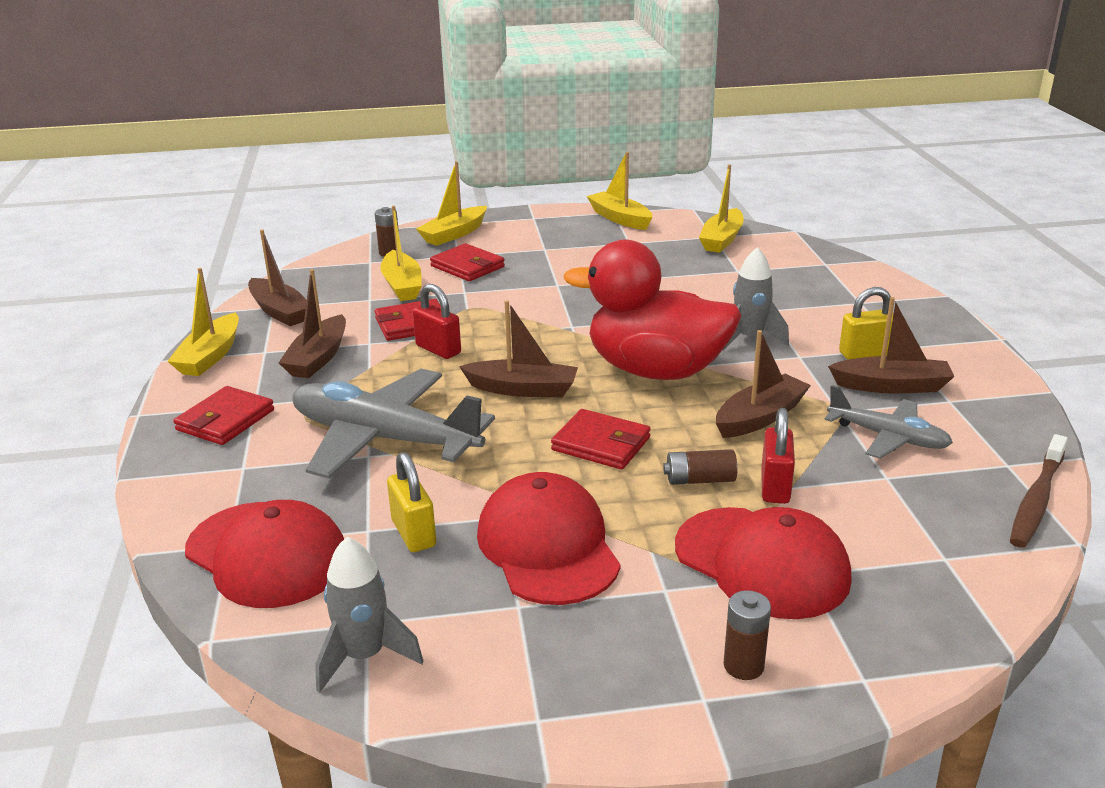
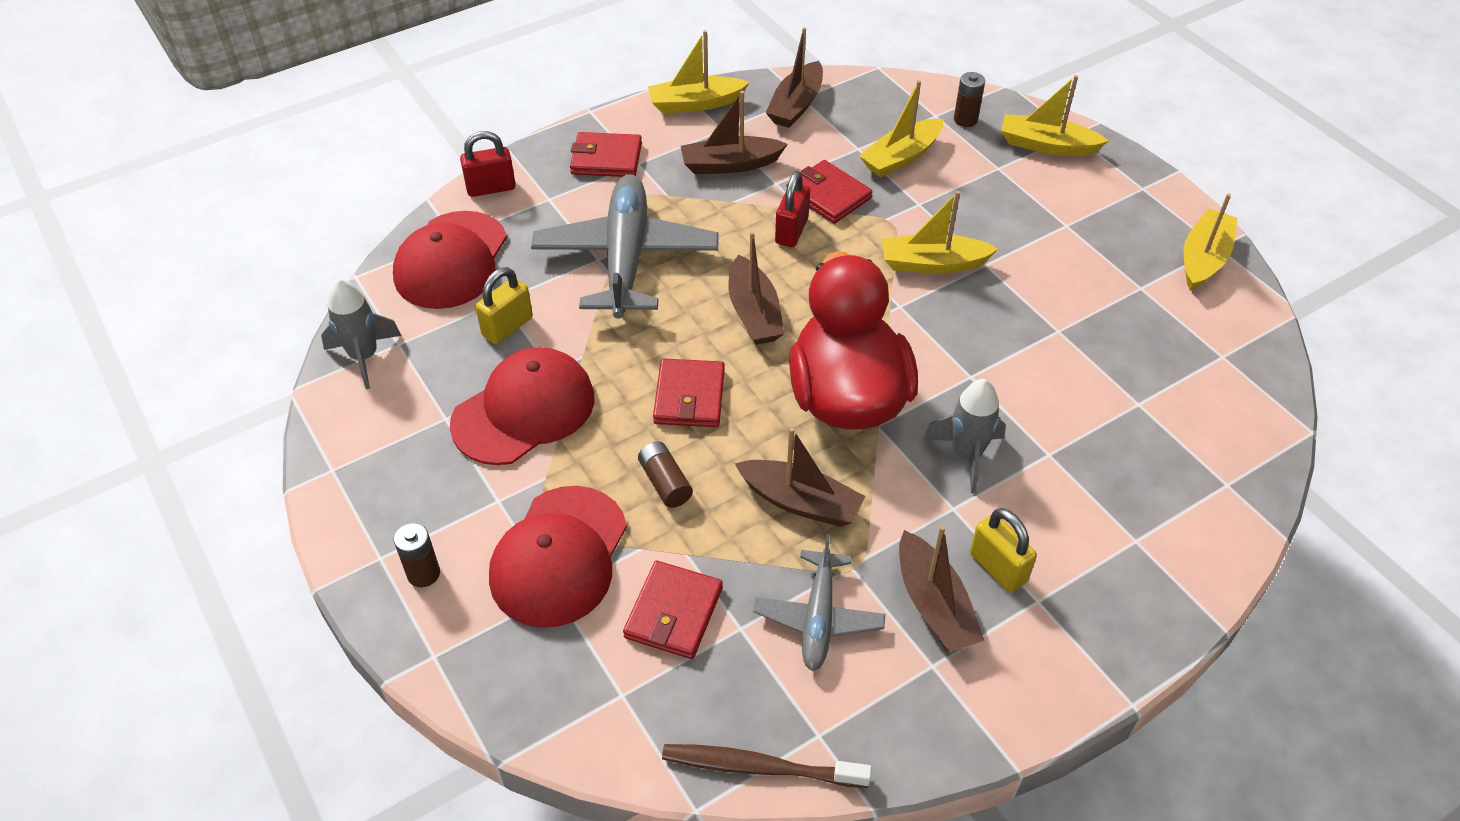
camera: 65 degrees right, 20 degrees up
red wallet [430,243,505,281] -> red wallet moved to [623,561,723,659]
yellow boat [699,164,744,253] -> yellow boat moved to [882,191,998,274]
red padlock [761,408,795,504] -> red padlock moved to [460,131,516,197]

